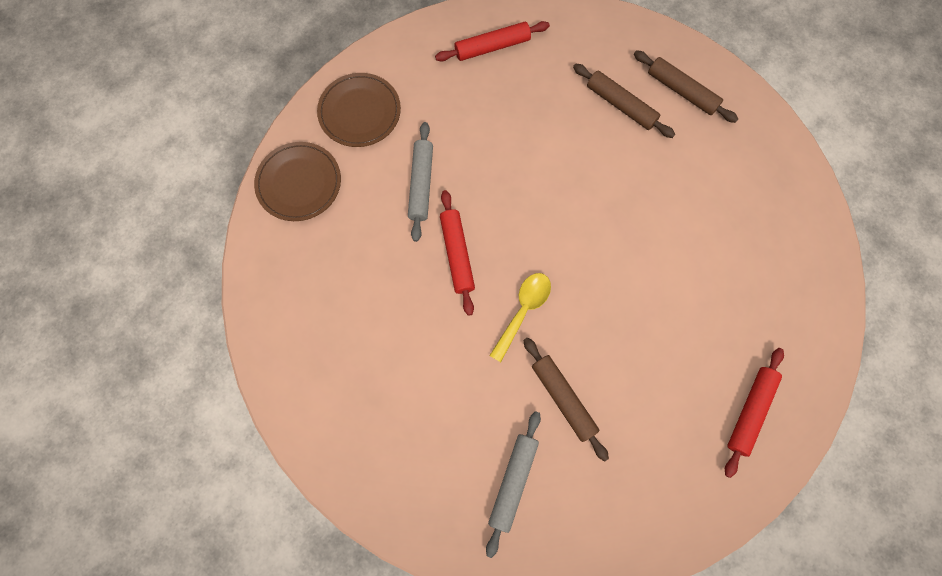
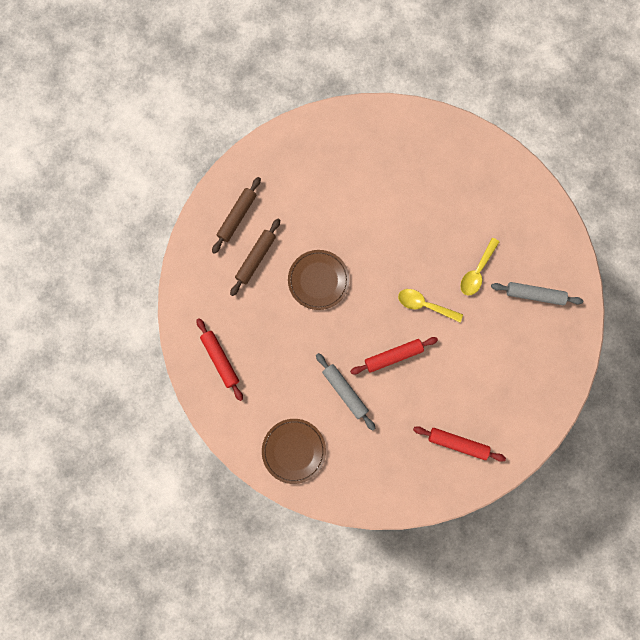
camera: 100 degrees left, 5 degrees up
brown plate [254,142,341,221] -> brown plate moved to [288,250,350,310]
grey rolling pin [408,122,433,242] -> grey rolling pin turned 60 degrees clockwise [316,353,376,430]
brown rolling pin [523,337,609,462] -> yellow spoon [460,238,499,295]
red rolling pin [725,348,784,478] -> red rolling pin moved to [413,426,506,462]

